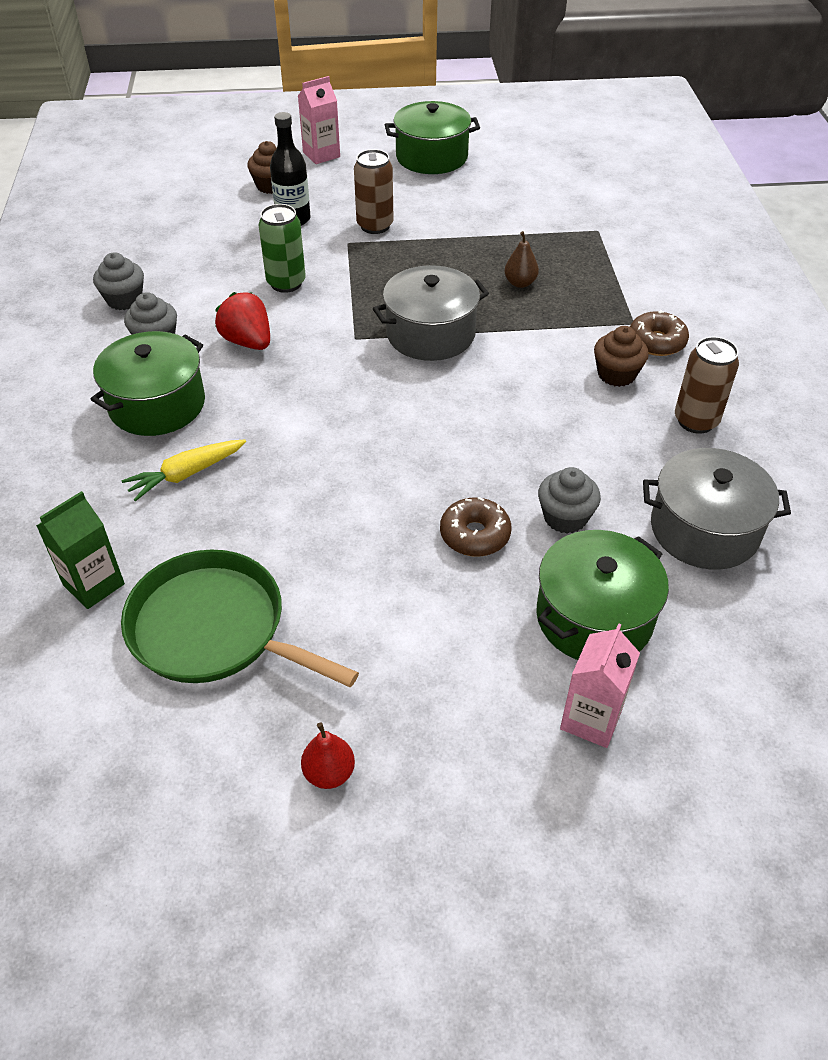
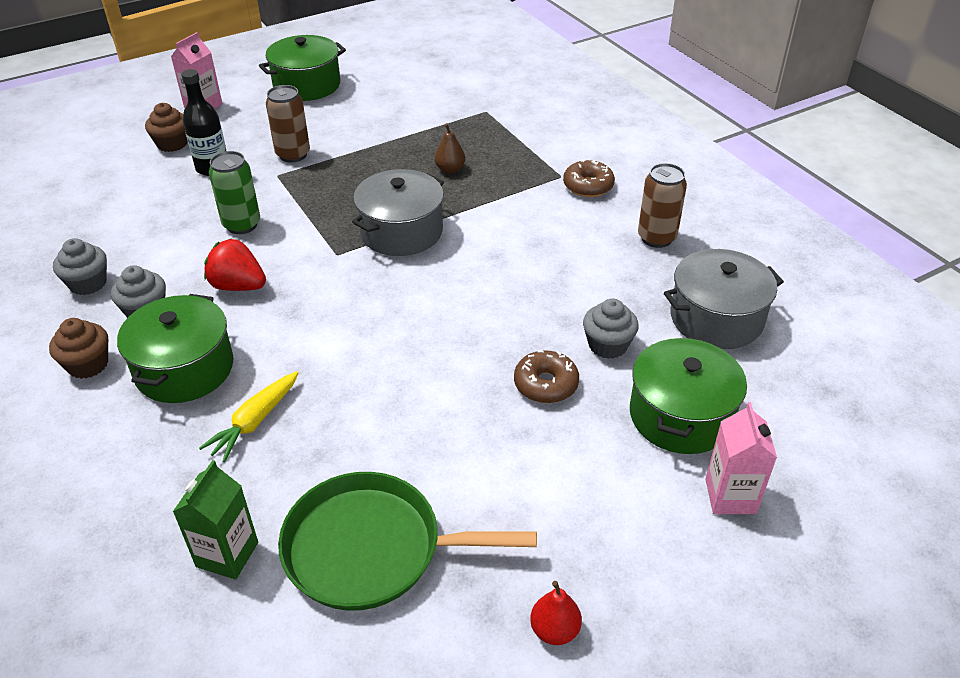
camera: 25 degrees left, 5 degrees down
brown cupcake [594,326,649,387] -> brown cupcake moved to [49,318,108,379]

